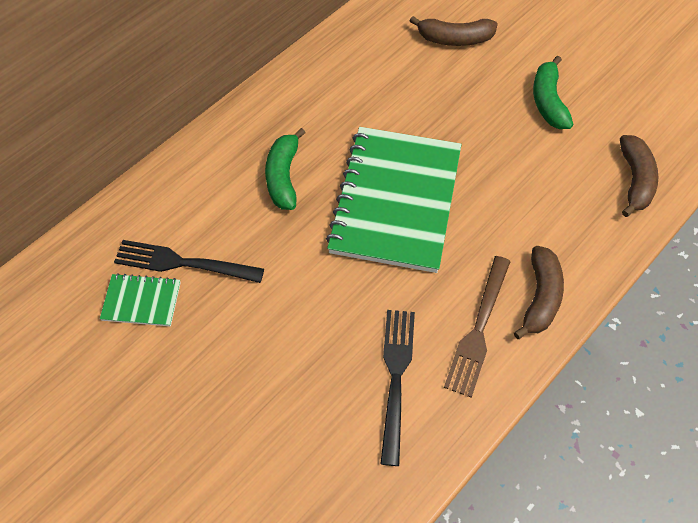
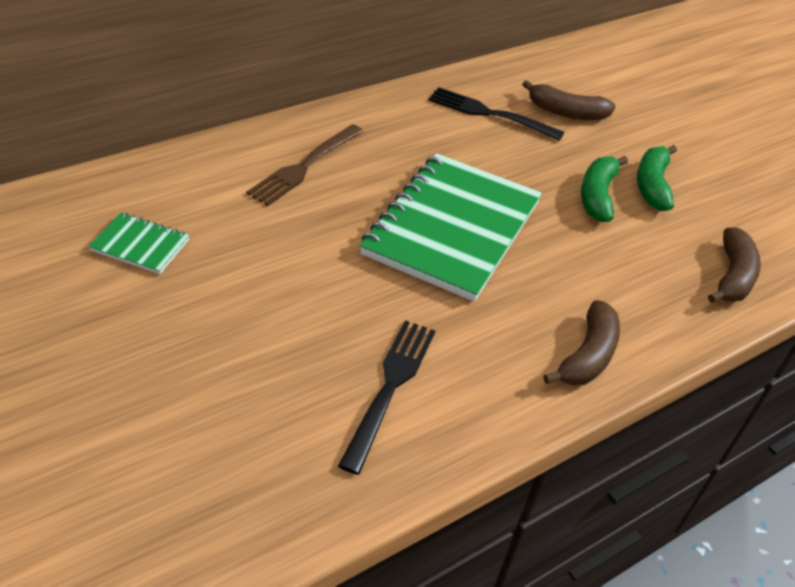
camera: 10 degrees right, 15 degrees down
black fork [114,240,264,283] -> black fork moved to [428,87,564,141]
green banana [265,128,306,210] -> green banana moved to [581,156,628,222]
brown fork [444,256,511,398] -> brown fork moved to [246,124,363,206]

